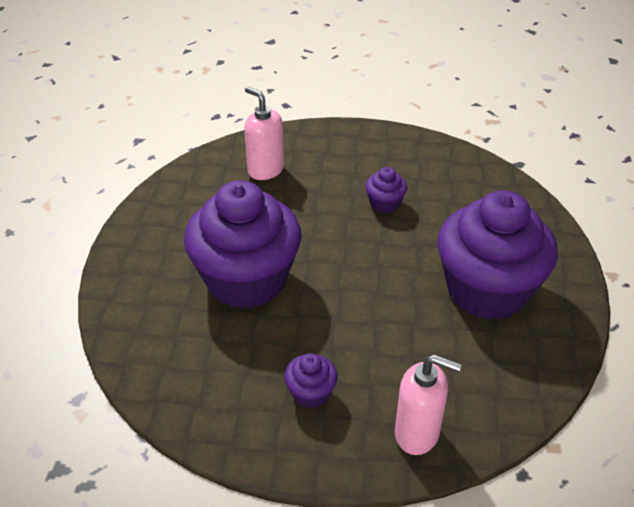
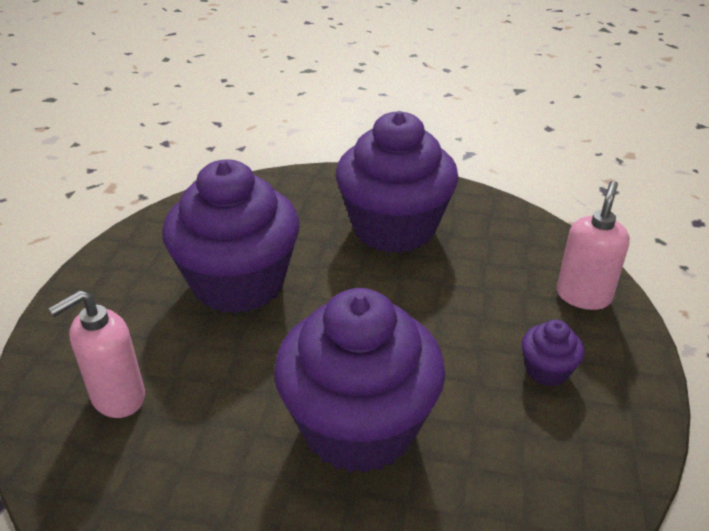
camera: 85 degrees left, 5 degrees down
purple cupcake [365,167,407,214] -> purple cupcake [162,159,300,313], size x2.44

